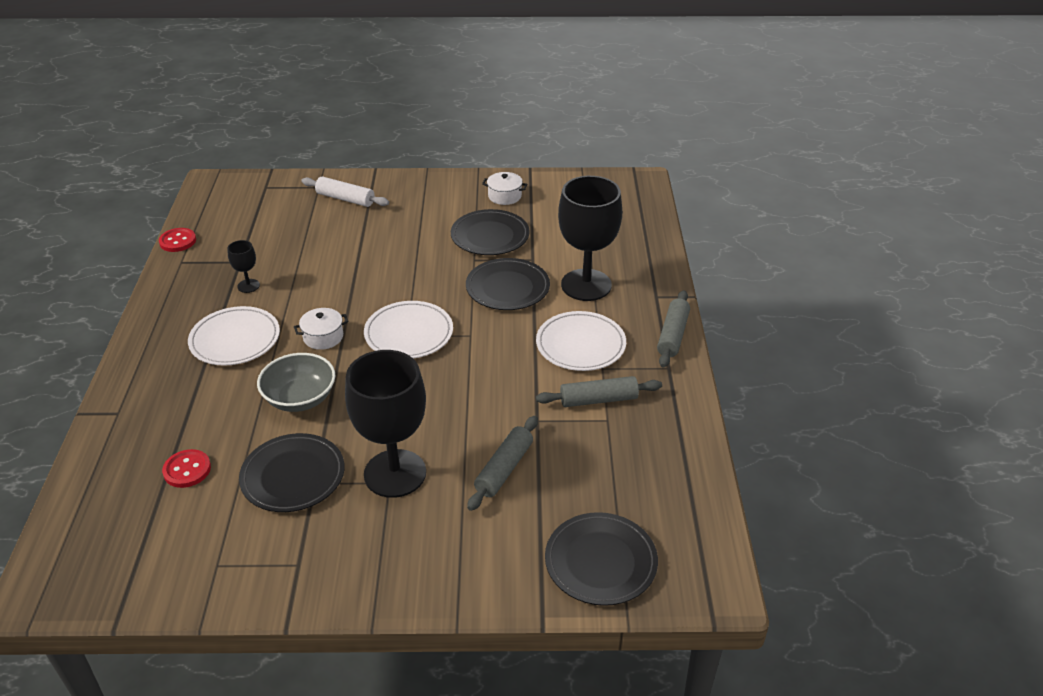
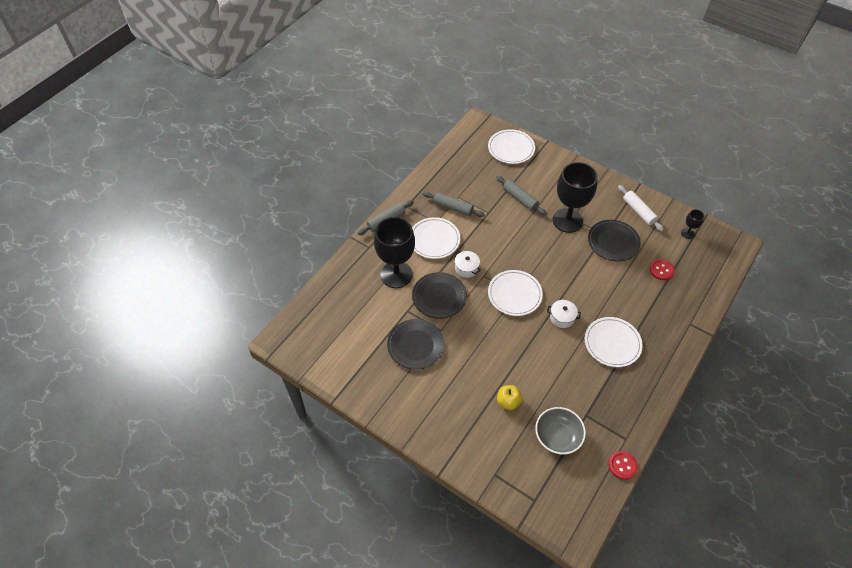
camera: 145 degrees left, 15 degrees up
black goblet [227,240,260,293] -> black goblet moved to [681,209,705,239]
grey bowl [257,353,335,412] -> grey bowl moved to [535,407,586,455]
white rolling pin [301,176,389,207] -> white rolling pin moved to [618,185,664,232]
grey rolling pin [467,416,538,511] -> grey rolling pin turned 75 degrees clockwise [496,176,546,215]
white pot [482,172,527,205] -> white pot moved to [454,251,481,278]
black plate [545,512,658,606] -> white plate [488,129,535,164]
none -> yellow apple [497,385,523,410]

